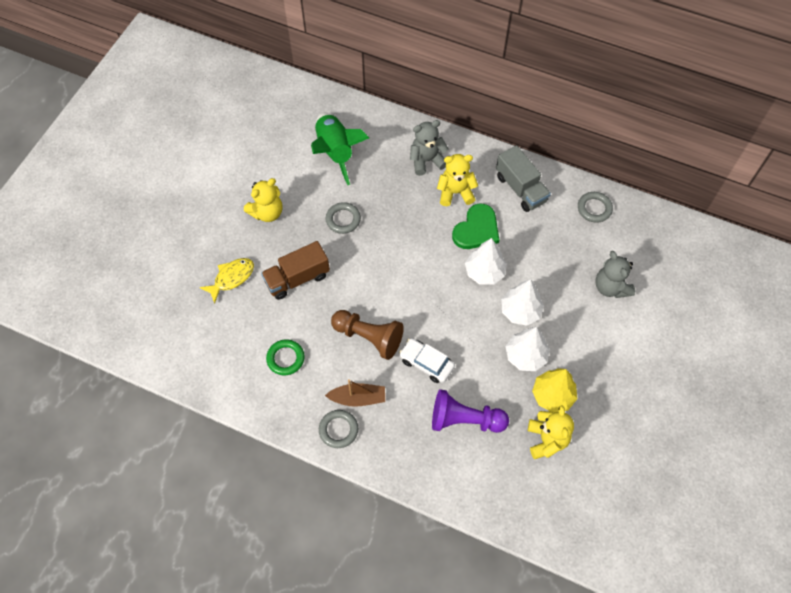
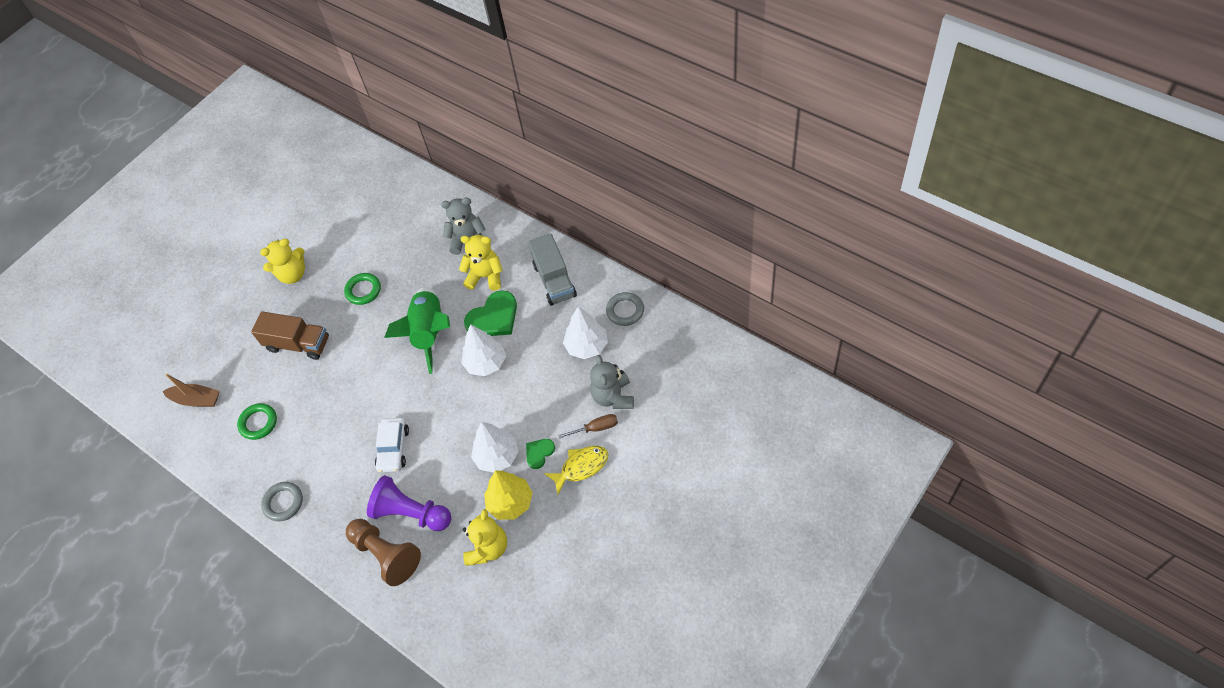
camera: 20 degrees right, 5 degrees down
yellow fish [200,258,254,304] -> yellow fish moved to [544,446,609,495]
brown truck [261,241,330,300] -> brown truck turned 150 degrees counterclockwise [251,311,329,360]
green rocket [311,113,369,185] -> green rocket moved to [384,287,450,374]
brown boat [325,379,385,407] -> brown boat moved to [162,374,220,407]
grey ring [326,202,361,234] -> green ring [344,273,381,305]
brown pawn [331,310,404,360] -> brown pawn moved to [346,519,421,586]
white car [399,338,455,383] -> white car turned 135 degrees counterclockwise [375,418,409,473]
white tree [501,279,544,326] -> white tree moved to [563,306,608,359]
none -> green heart [526,439,555,469]
none -> brown screwdriver [558,414,618,439]

